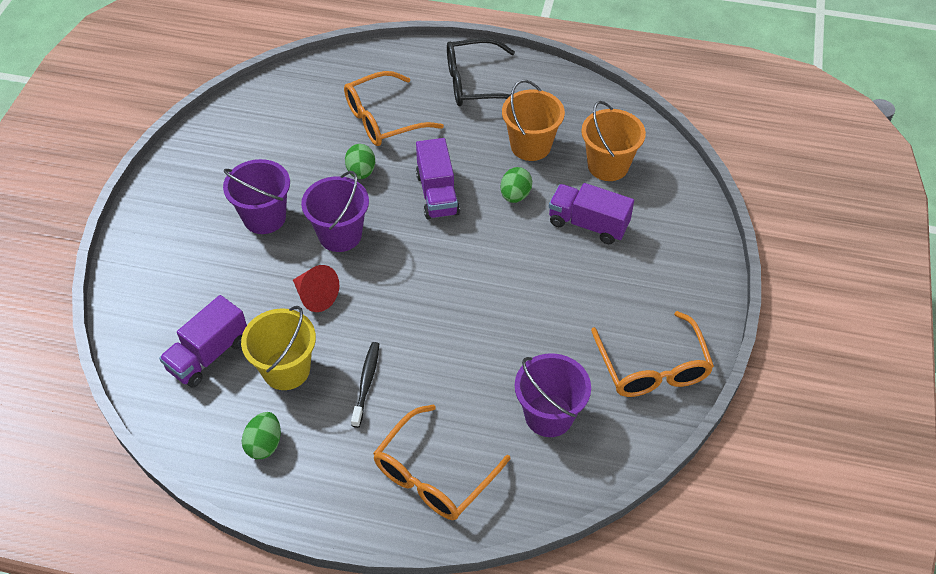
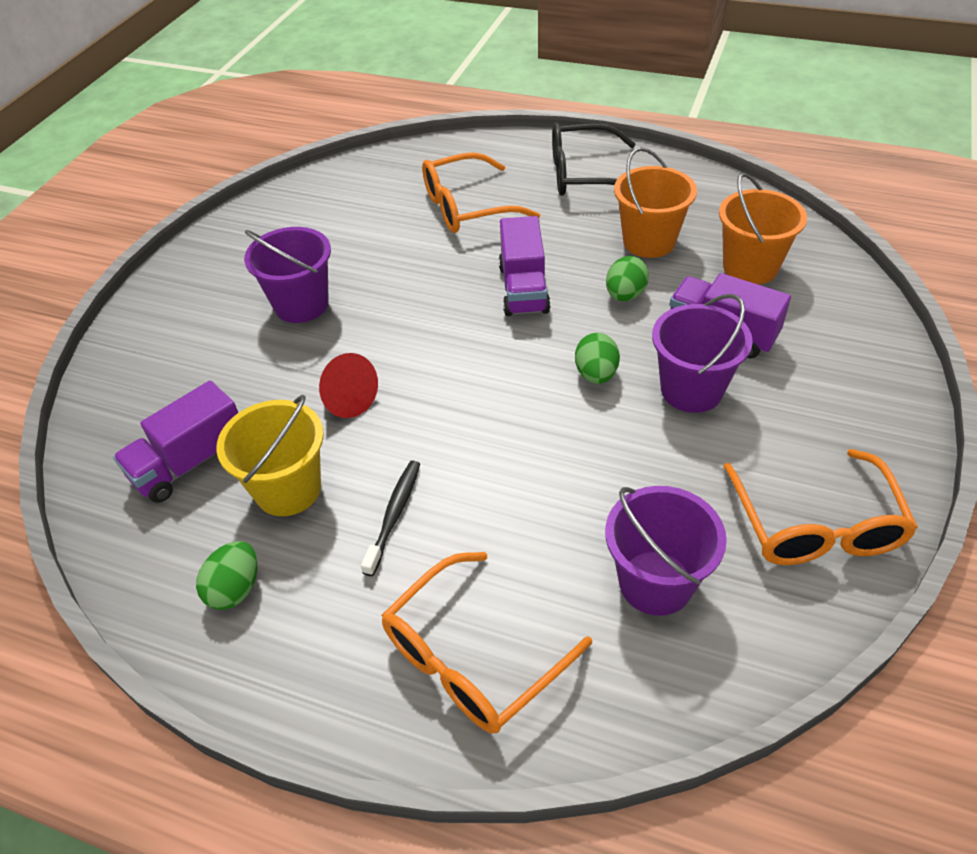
camera: 10 degrees right, 5 degrees down
purple bucket [301,171,369,252] -> purple bucket moved to [652,294,753,413]
green egg [345,144,375,179] -> green egg moved to [575,333,620,384]

